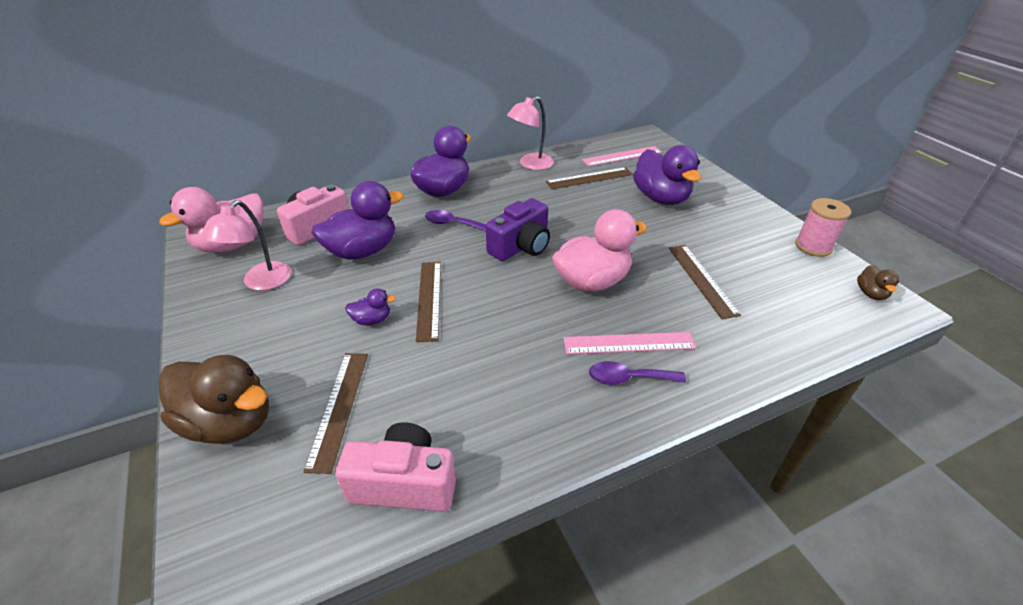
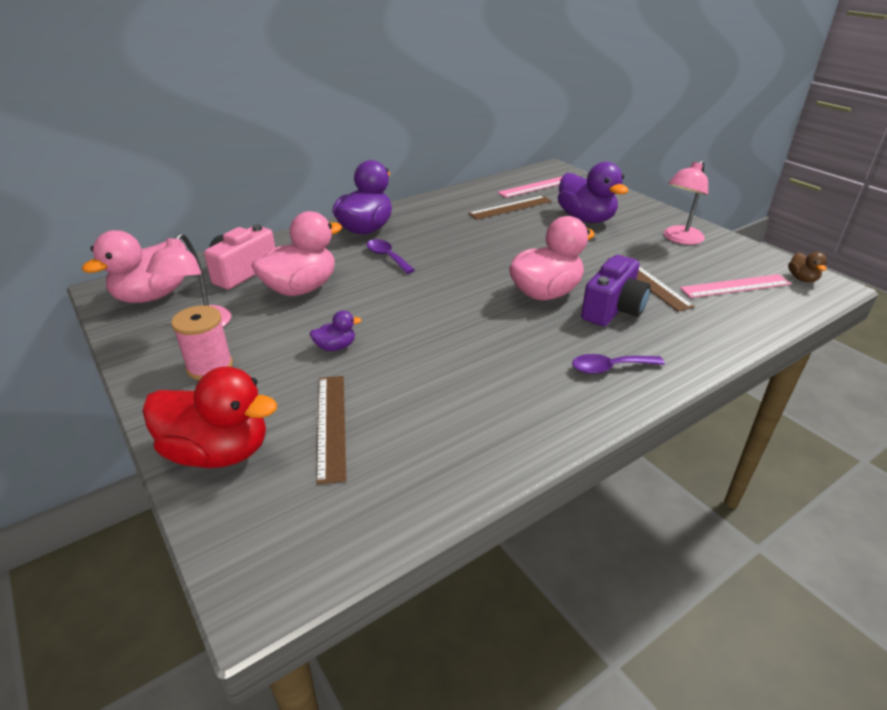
camera: 10 degrees left, 5 degrees down
brown duck [158,355,269,444] -> red duck [143,366,277,468]
purple duck [312,181,404,260] -> pink duck [252,211,342,296]
pink camera [335,422,456,512] -> none
brown ruler [416,262,441,342] -> none
purple spoon [425,210,486,231] -> purple spoon turned 45 degrees clockwise [367,239,415,274]
purple camera [486,198,550,261] -> purple camera moved to [581,255,651,326]
pink lamp [507,96,554,170] -> pink lamp moved to [664,160,708,245]
pink ruler [563,332,696,354] -> pink ruler moved to [680,274,791,298]
pink spool [795,198,851,257] -> pink spool moved to [171,305,233,380]

